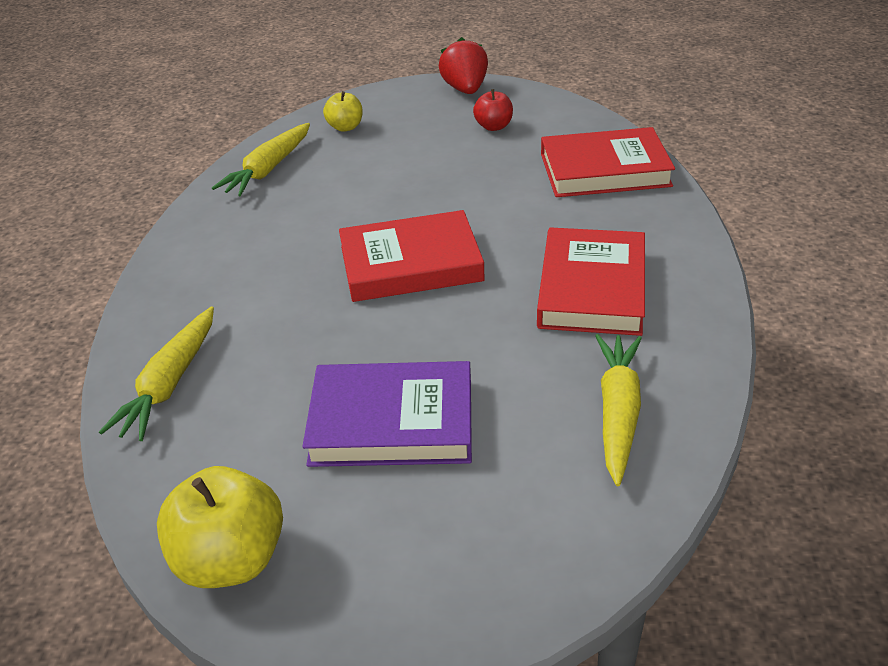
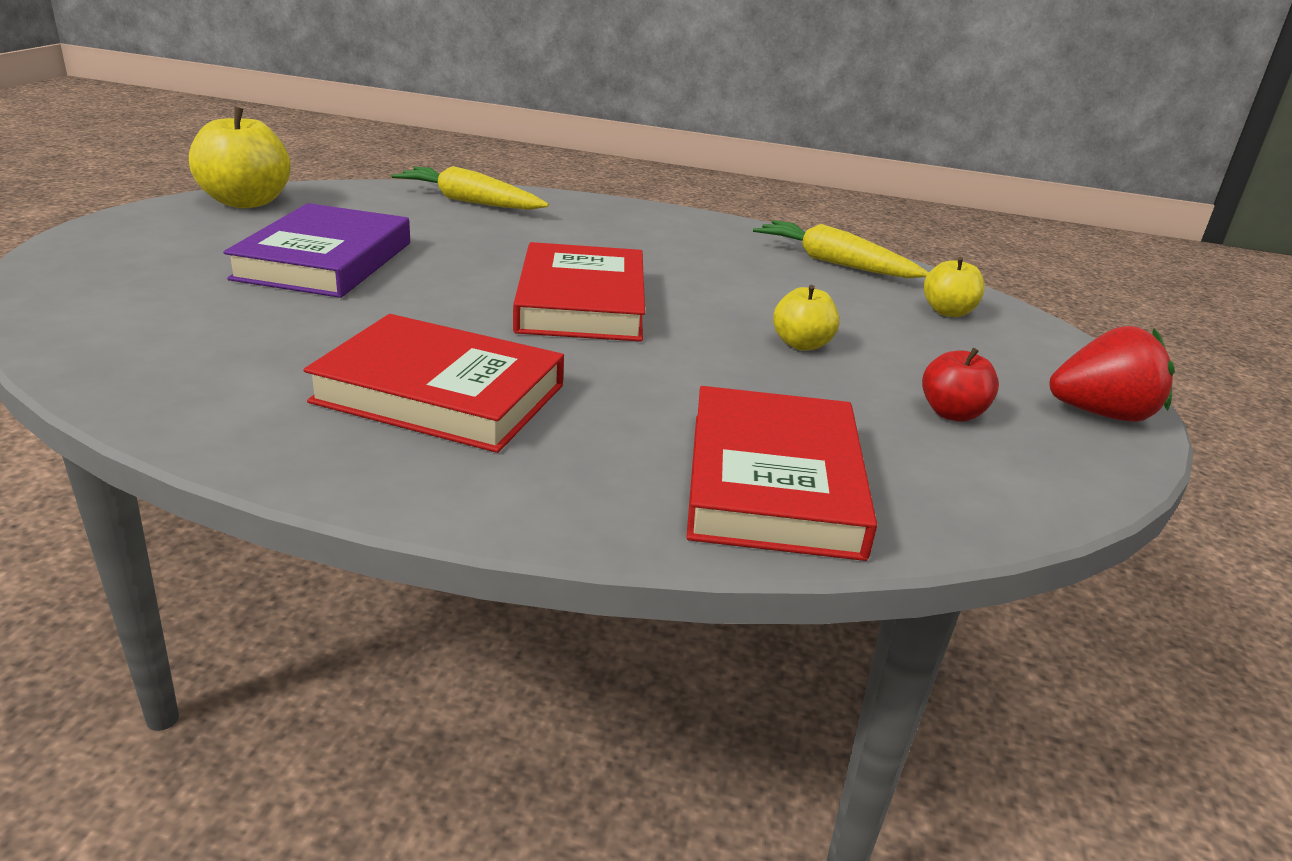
camera: 95 degrees right, 10 degrees down
yellow carrot [595,334,642,486] -> none
none -> yellow apple [773,285,839,351]

